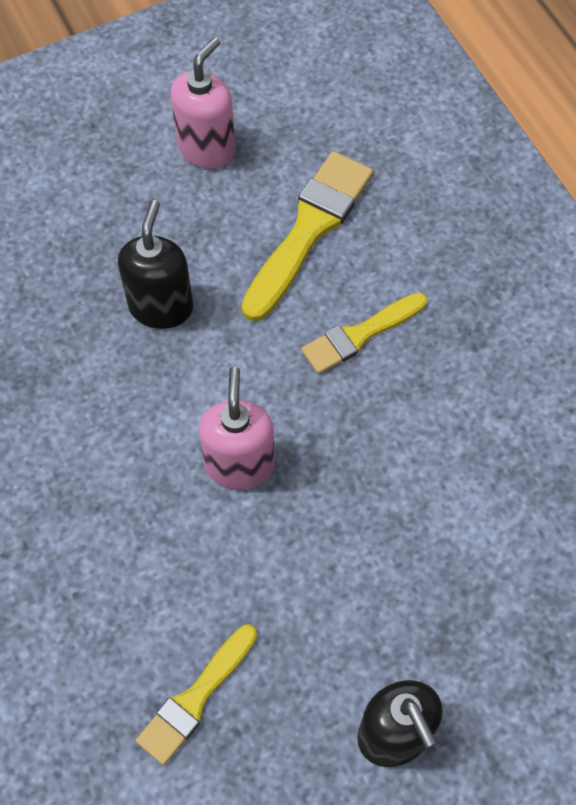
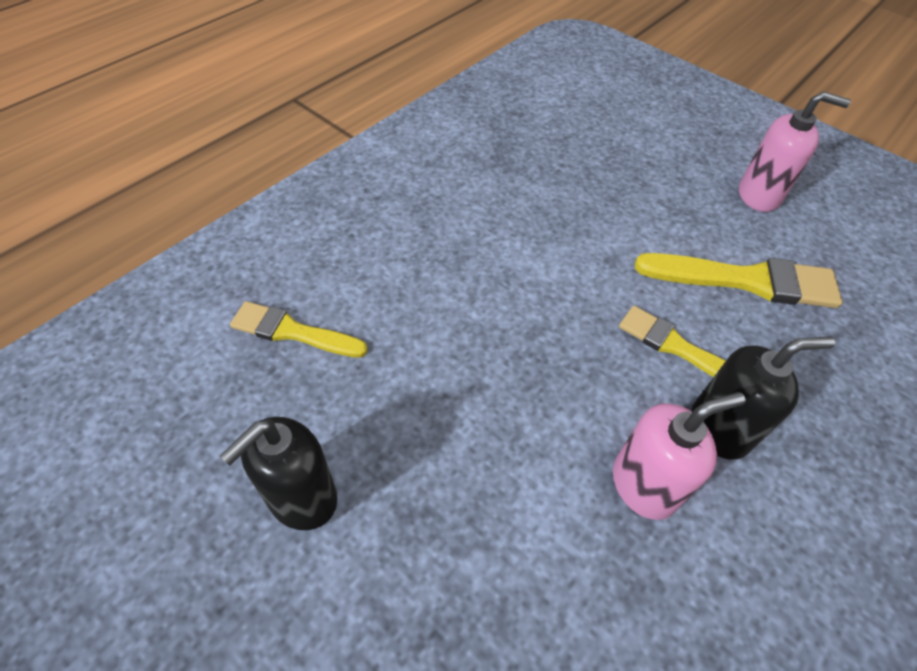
camera: 65 degrees right, 10 degrees down
black soap dispenser [118,200,193,329] -> black soap dispenser moved to [692,337,835,460]
pink soap dispenser [199,367,275,489] -> pink soap dispenser moved to [613,392,746,520]

